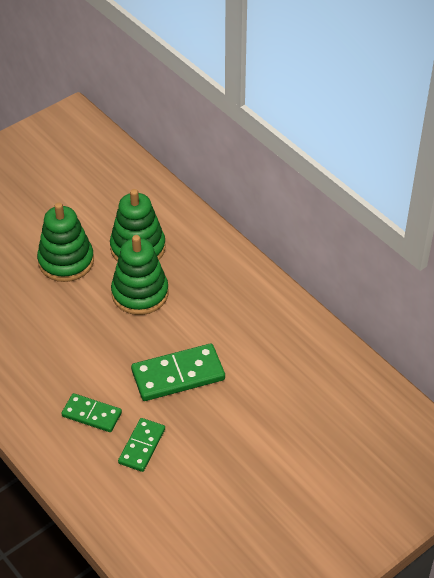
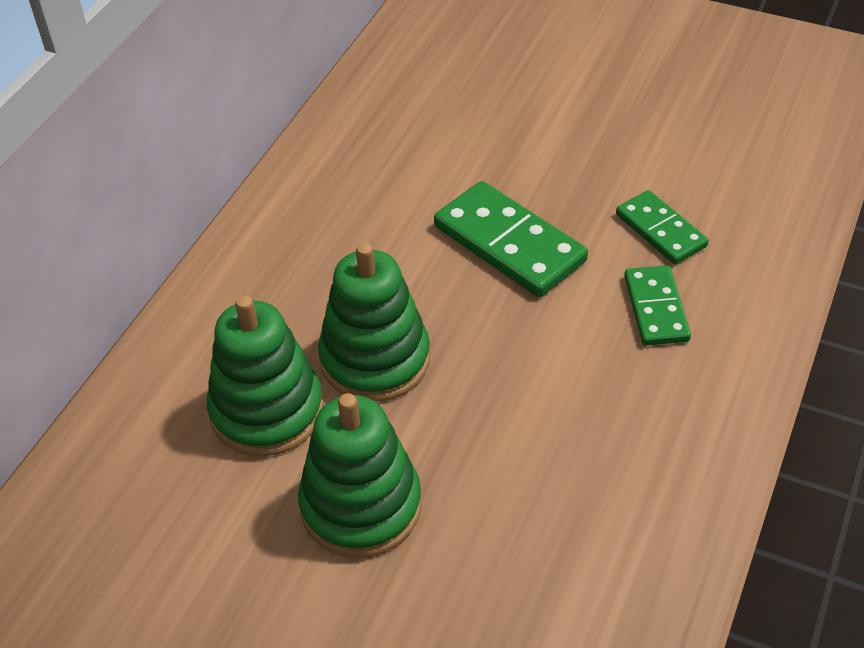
camera: 115 degrees left, 0 degrees up
green domino [118,418,165,472] -> green domino turned 60 degrees clockwise [616,190,709,264]

